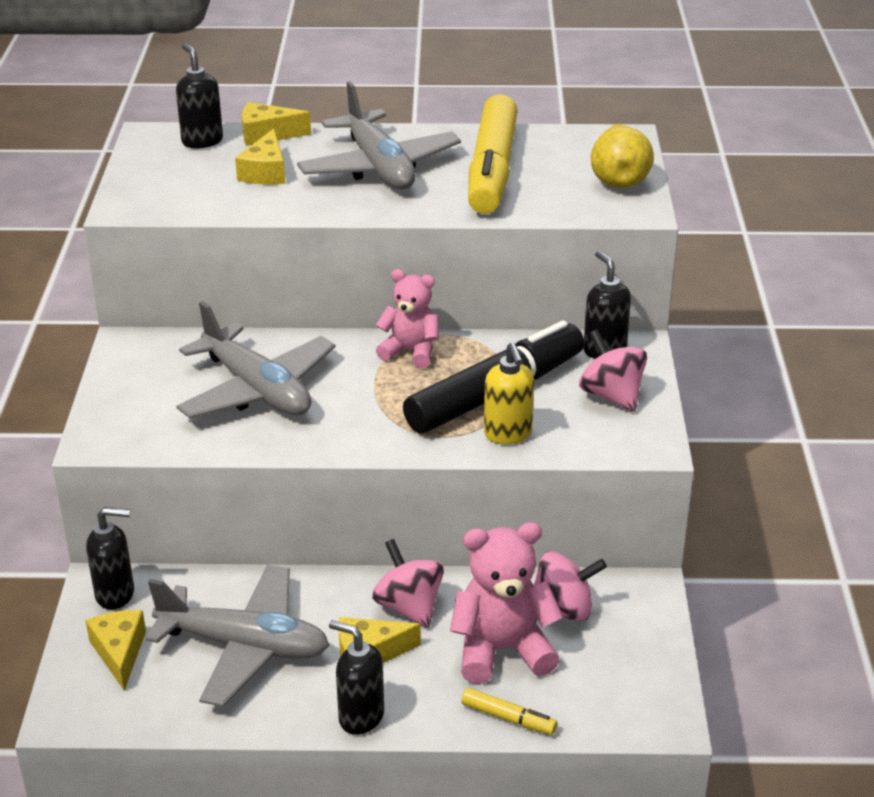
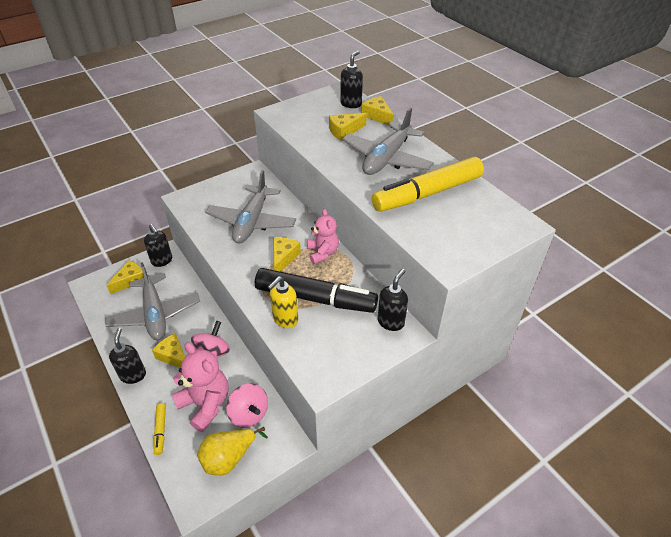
camera: 55 degrees right, 10 degrees up
pink spinning top [579,329,647,412] -> none
yellow pear [591,124,654,188] -> yellow pear moved to [197,427,268,475]
none -> yellow cheese [273,237,301,272]

